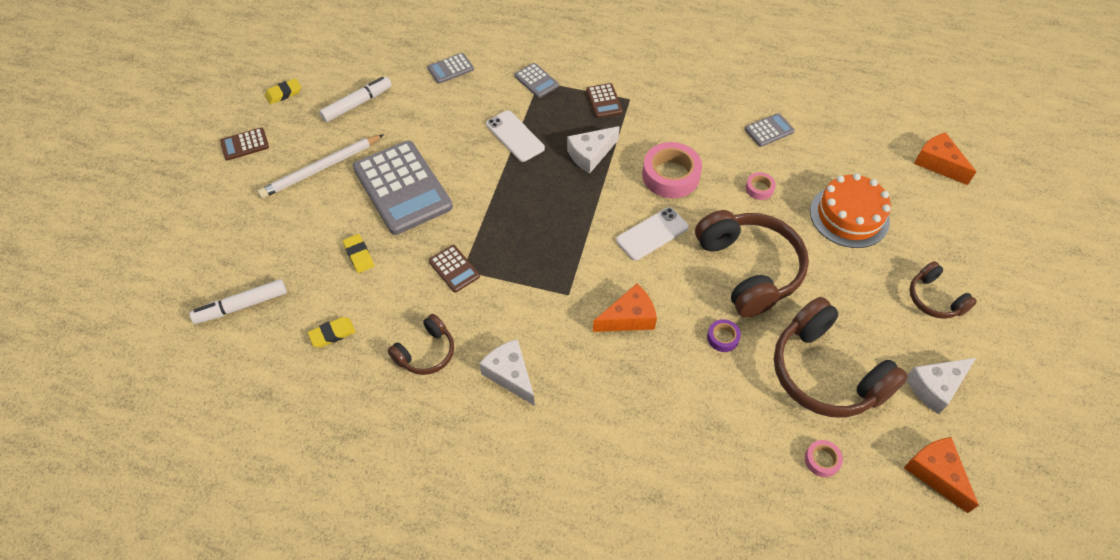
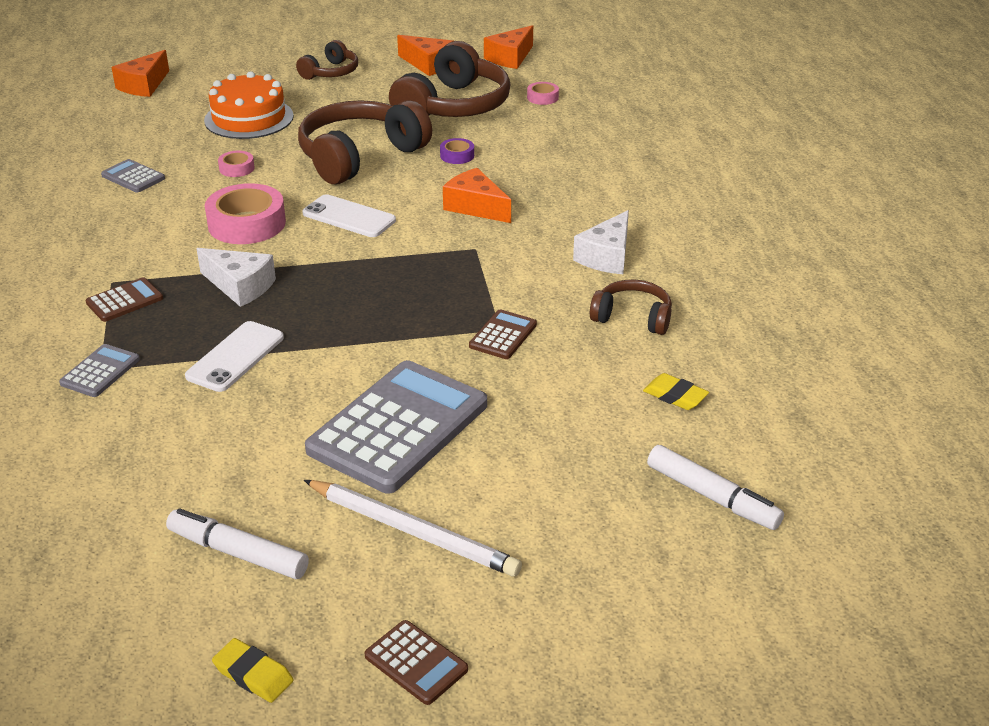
camera: 115 degrees left, 20 degrees down
yellow eraser [343,234,374,273] -> none
grey calculator [427,53,474,84] -> none
white cheese [907,358,976,415] -> orange cheese [397,35,453,76]

